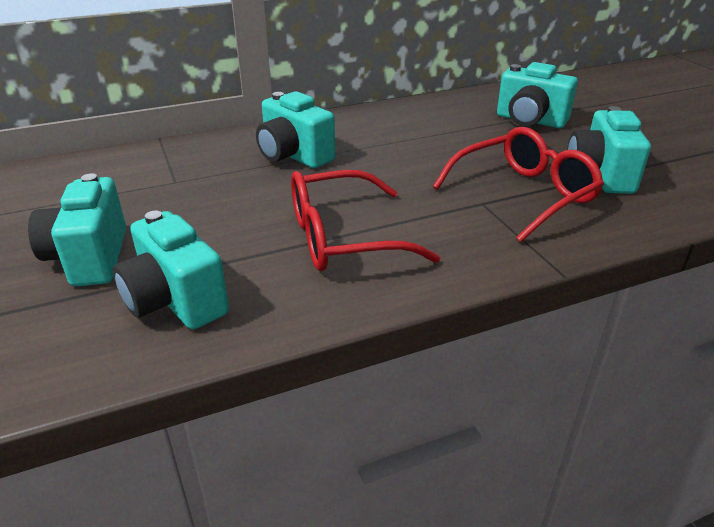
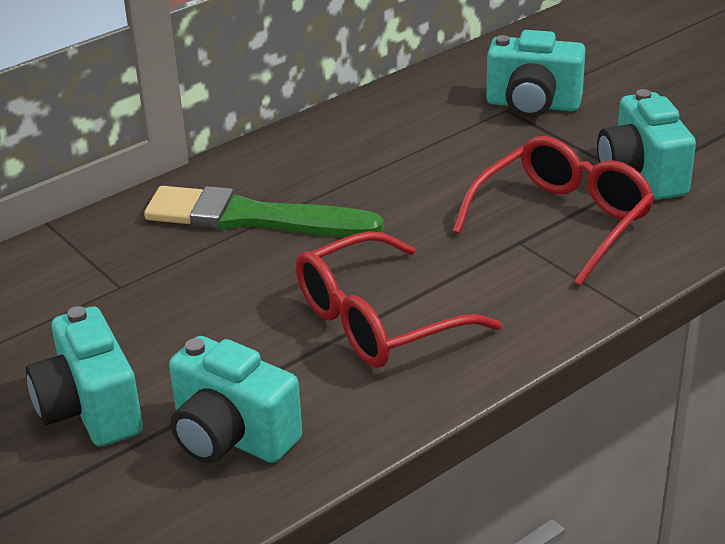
camera: 15 degrees left, 0 degrees up
turquoise camera [256,91,335,168] -> green brush [144,186,384,237]

